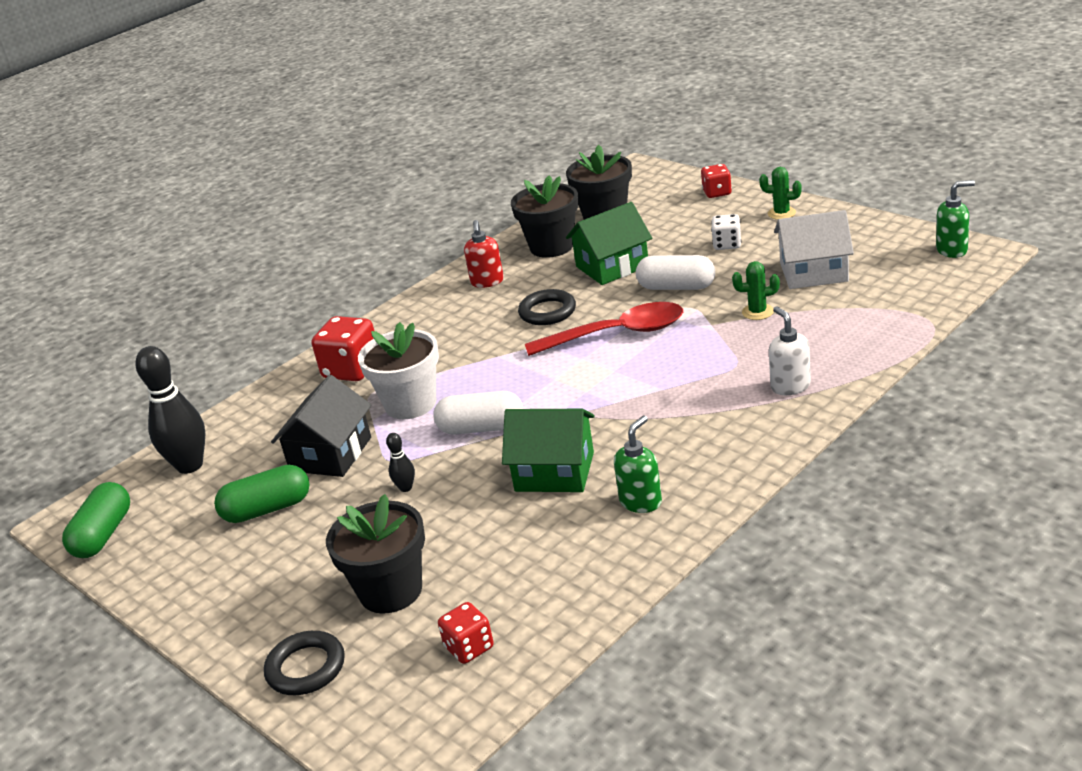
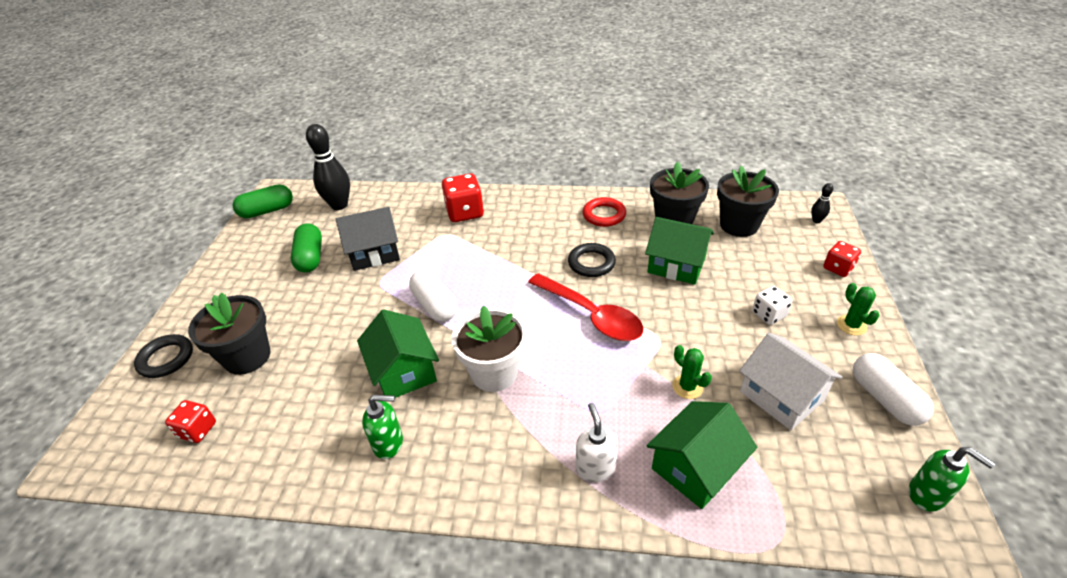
camera: 50 degrees right, 10 degrees up
green capsule [214,465,310,523] -> green capsule turned 45 degrees clockwise [291,223,322,273]
white flower pot [358,322,439,419] -> white flower pot moved to [452,305,527,392]
black bowling pin [386,433,415,492] -> black bowling pin moved to [811,183,833,223]
red soap dispenser [464,220,504,288] -> red ring [583,197,626,227]
white capsule [636,255,715,290] -> white capsule moved to [853,353,934,426]
white soap dispenser [769,306,811,395] -> white soap dispenser turned 45 degrees counterclockwise [576,403,618,482]
none -> green house [646,401,757,509]

